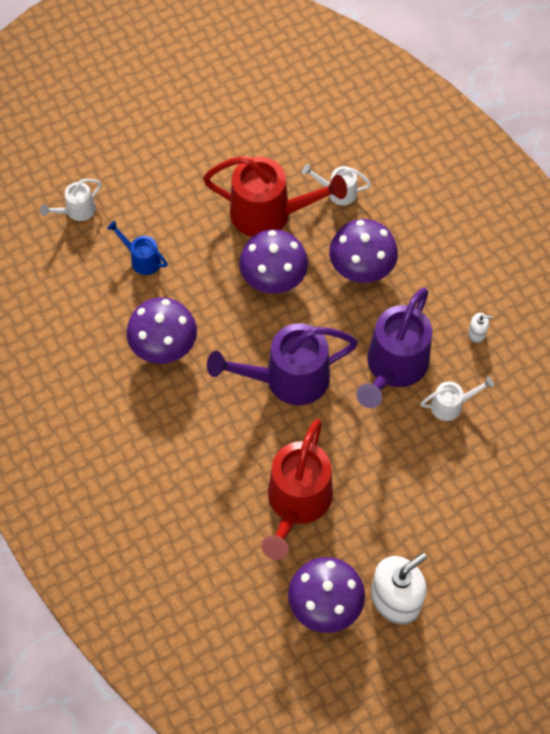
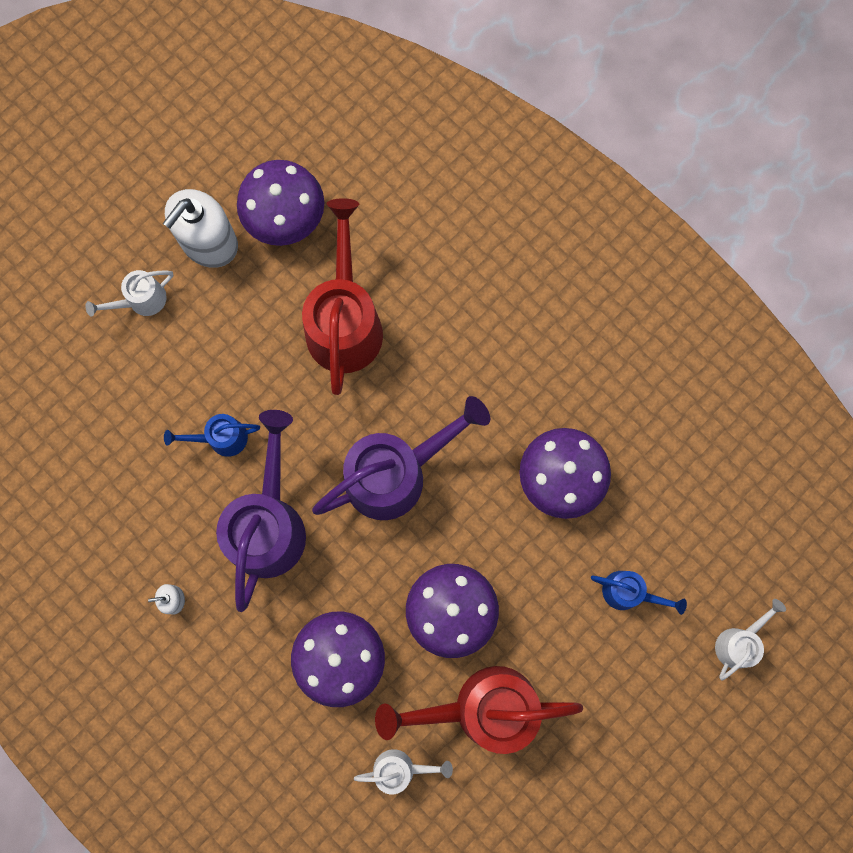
camera: 165 degrees right, 15 degrees up
white watering can [420,376,494,421] -> white watering can moved to [85,270,173,317]
none -> blue watering can [164,414,260,457]

